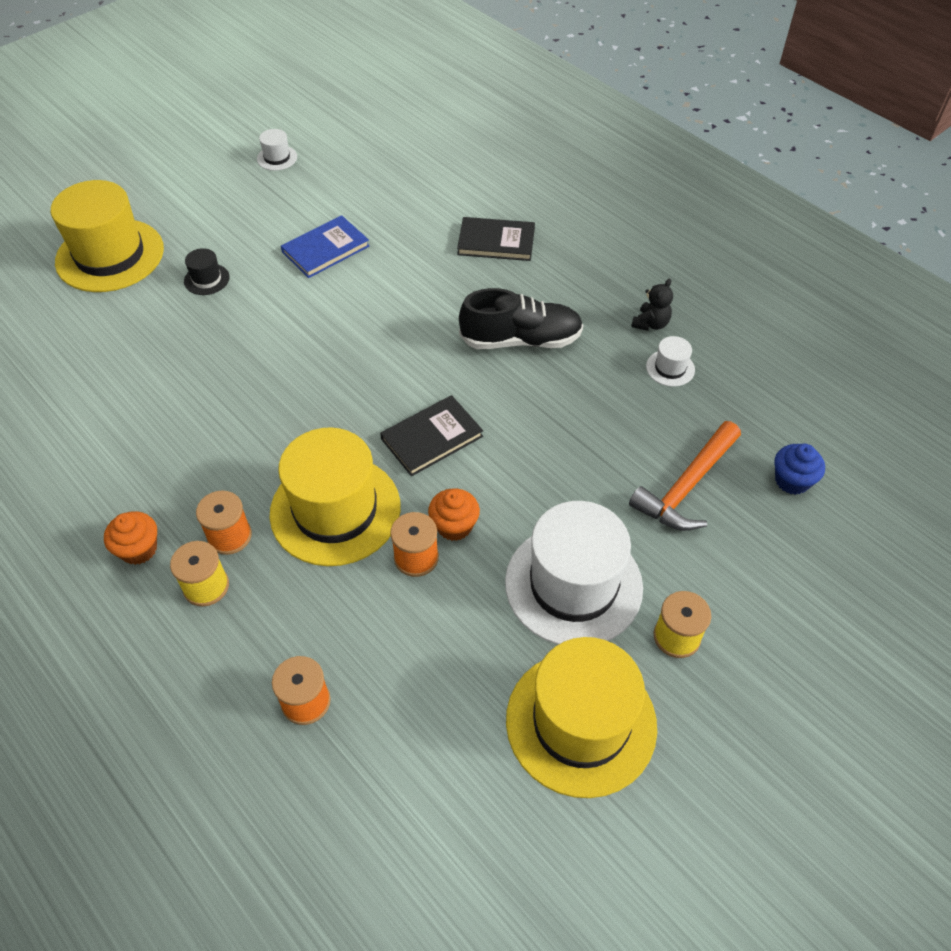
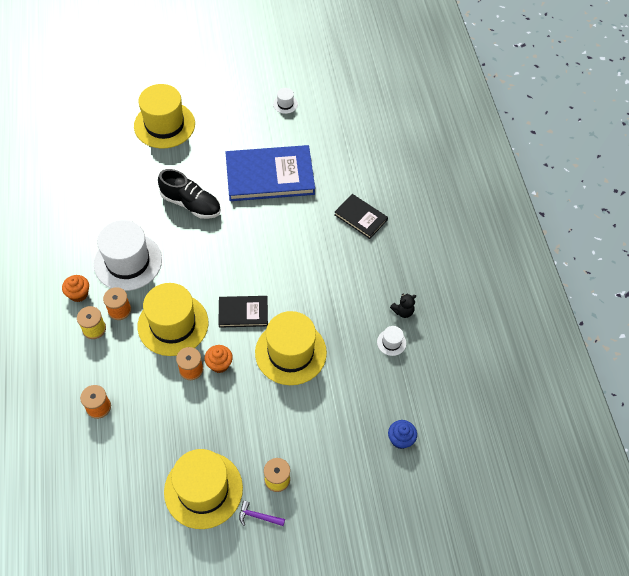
camera: 30 degrees right, 5 degrees up
black hat [184,248,230,295] -> none
blue book [281,215,369,278] -> blue book [226,145,315,201], size x1.92
black shoe [459,288,583,349] -> black shoe moved to [158,169,221,219]
white hat [505,501,643,645] -> white hat moved to [94,220,162,291]
orange hammer [629,421,741,531] -> none
none -> purple hammer [239,501,285,526]
none -> yellow hat [255,311,327,385]

